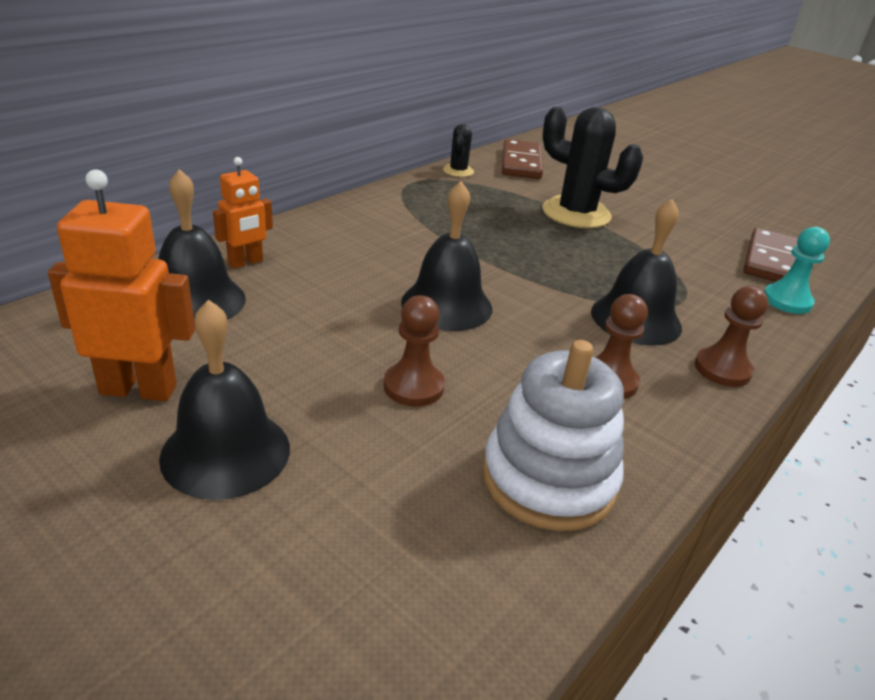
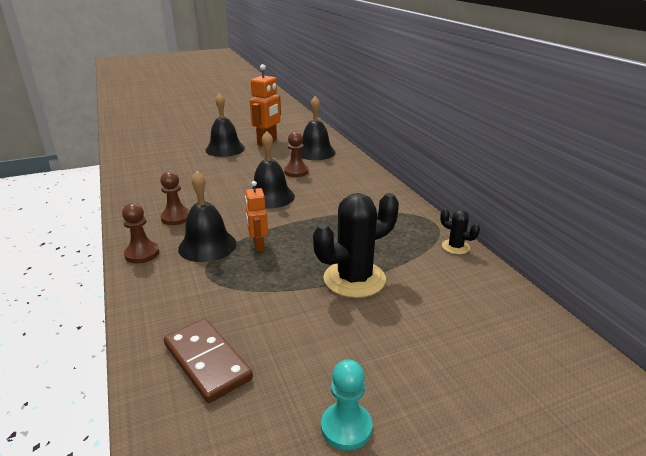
camera: 120 degrees right, 5 degrees down
orange robot [213,157,273,269] -> orange robot moved to [245,181,268,252]
brown pawn [383,295,445,407] -> brown pawn moved to [284,132,309,177]
white stacking toy [482,340,624,531] -> none
brown domino [502,139,543,179] -> none
turquoise pawn [764,227,830,314] -> turquoise pawn moved to [321,359,372,451]

